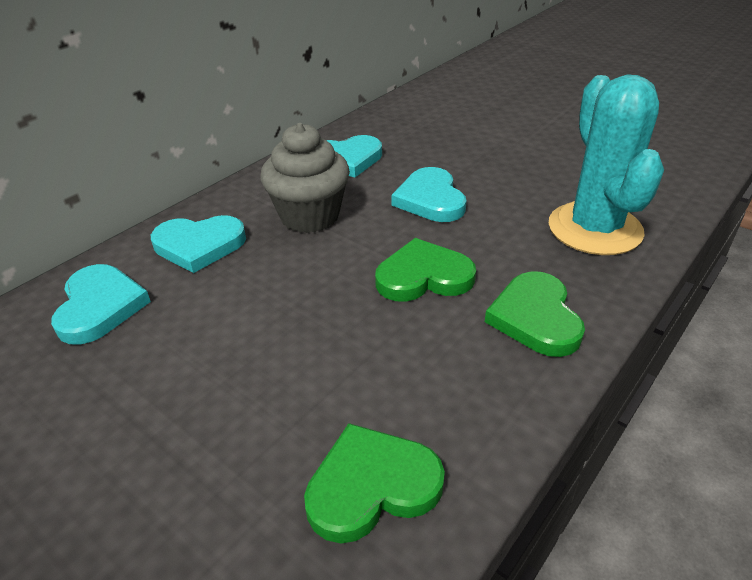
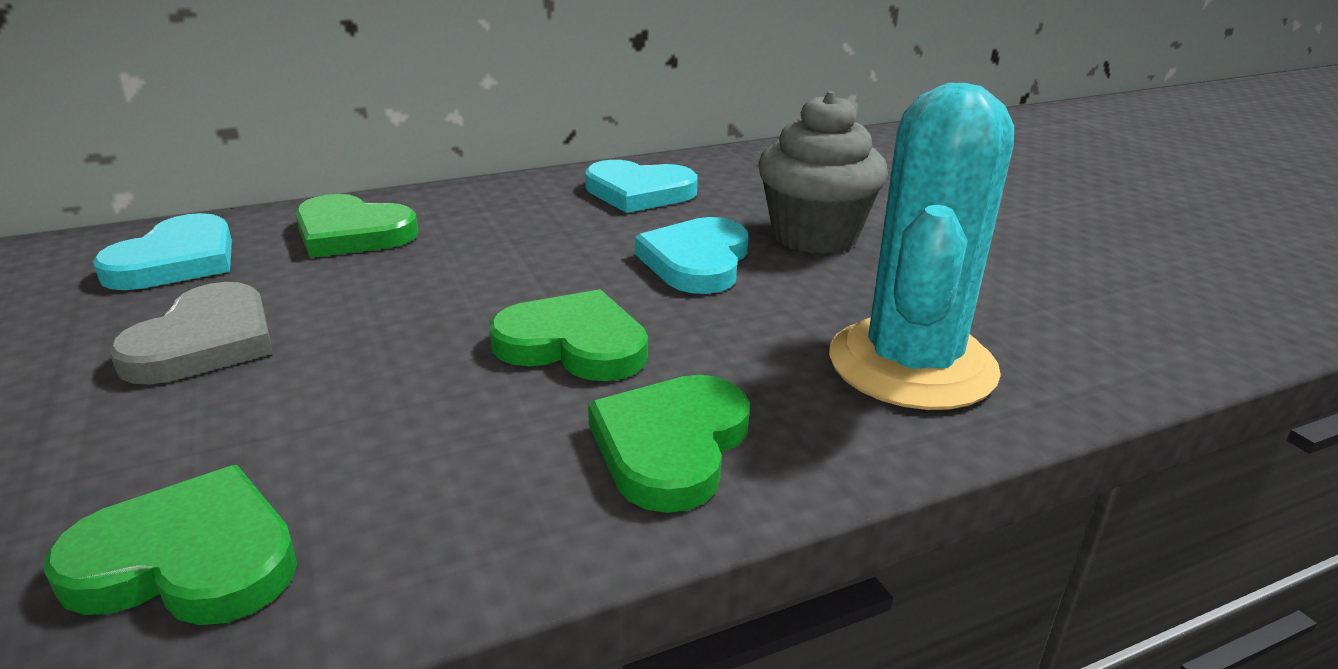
camera: 25 degrees right, 10 degrees down
turquoise heart [151,215,246,273] -> green heart [295,194,418,258]
grey cupcake [260,123,350,233] -> grey cupcake moved to [759,91,888,254]
none -> grey heart [109,282,273,385]

